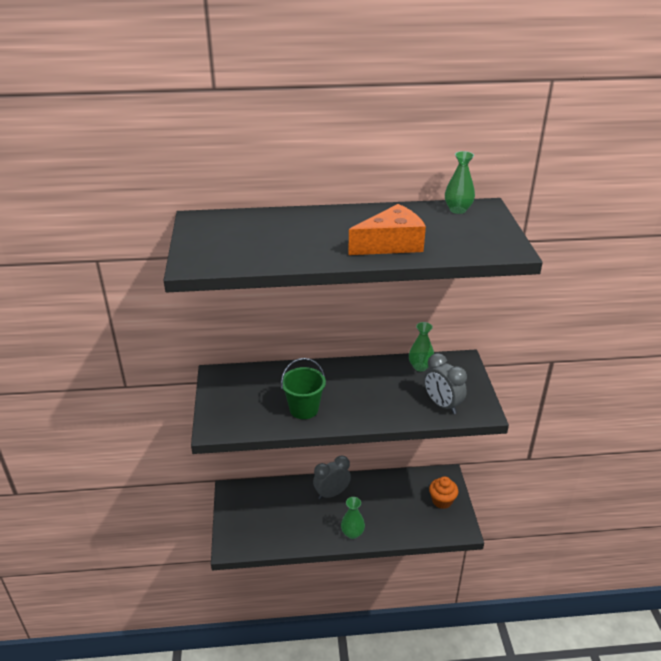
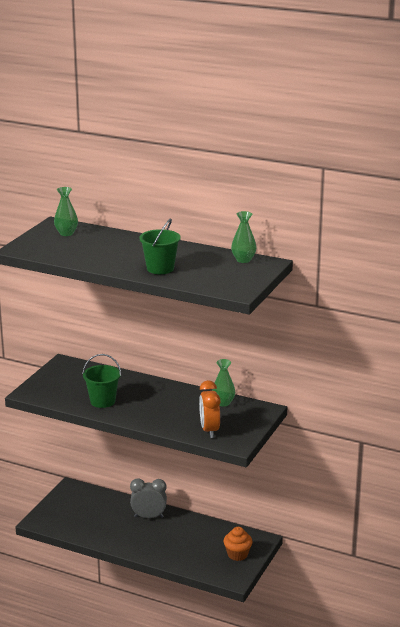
camera: 30 degrees right, 10 degrees down
green vase [341,497,365,539] -> green vase moved to [54,187,78,236]
orange cheese [348,204,426,255] -> green bucket [139,219,181,274]
grey clock [424,353,467,414] -> orange clock [199,380,221,438]

